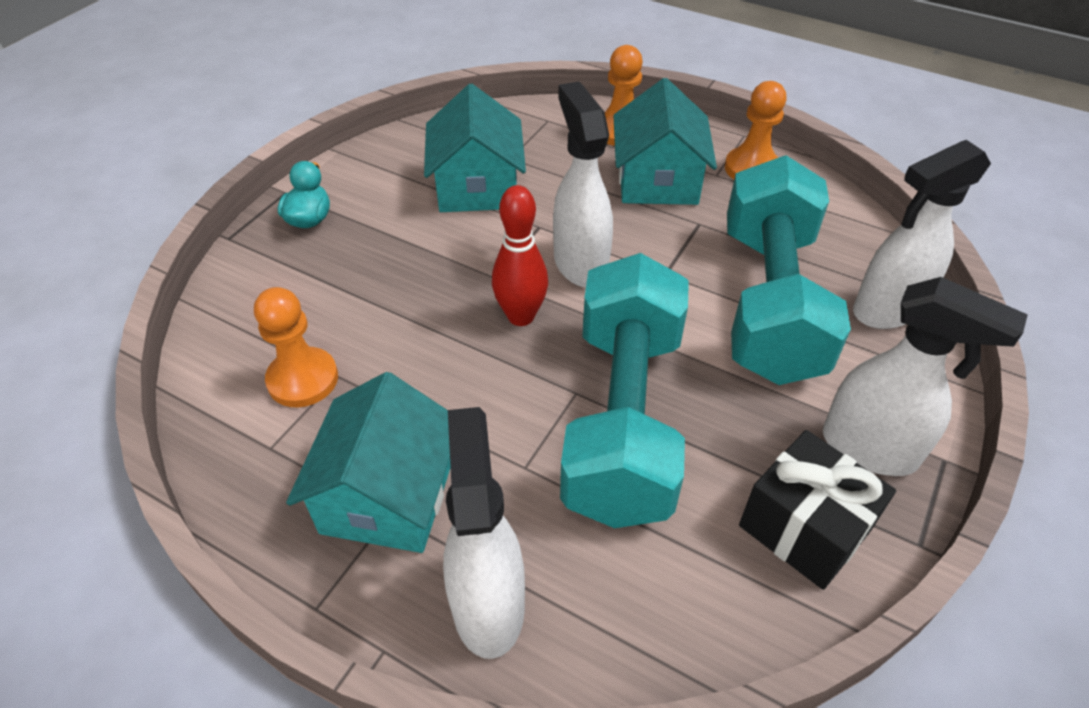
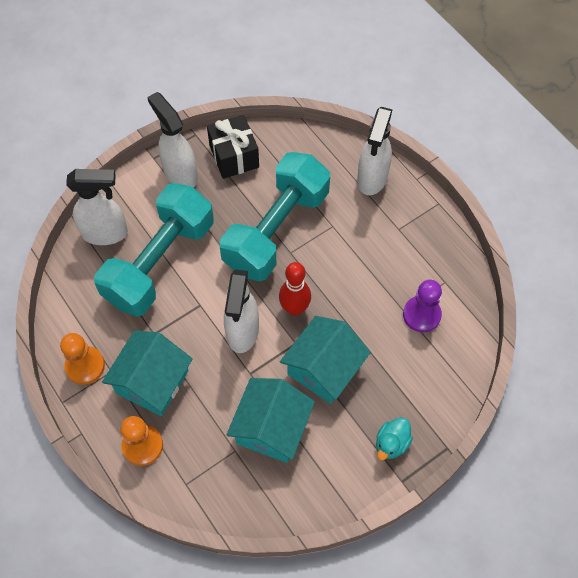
camera: 155 degrees left, 15 degrees up
orange pawn [254,287,338,407] -> purple pawn [403,280,442,333]
turquoise house [286,372,451,553] -> turquoise house moved to [280,316,371,404]

